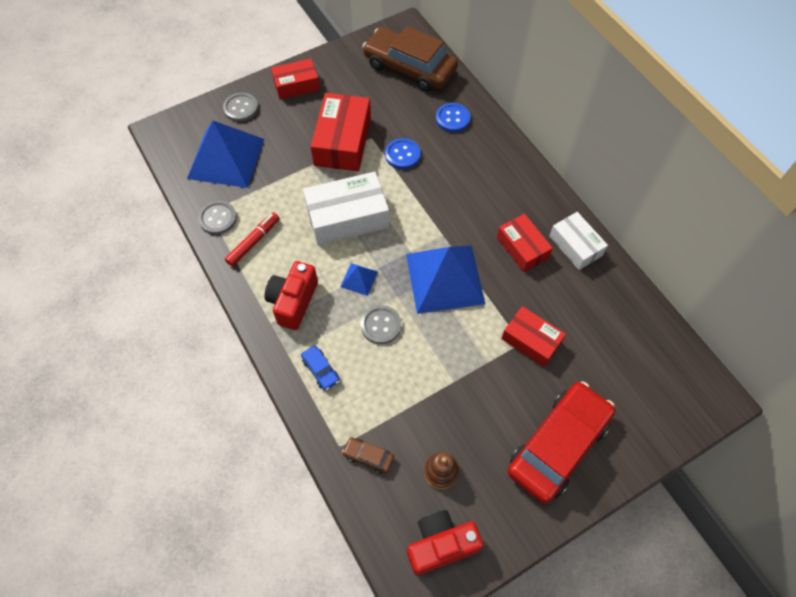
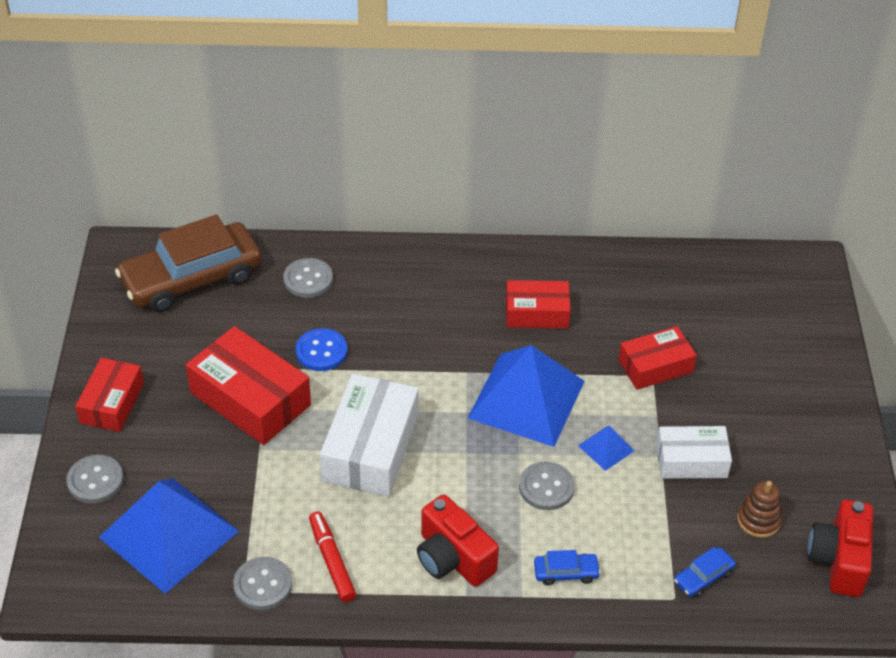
camera: 60 degrees left, 15 degrees down
blue pyramid [340,263,378,296] -> blue pyramid moved to [578,426,634,471]
brown car [342,437,394,474] -> blue car [674,547,736,597]
blue button [436,103,470,132] -> grey button [283,258,333,298]
red car [507,382,615,504] -> none
white box [549,212,608,270] -> white box moved to [656,426,732,479]

